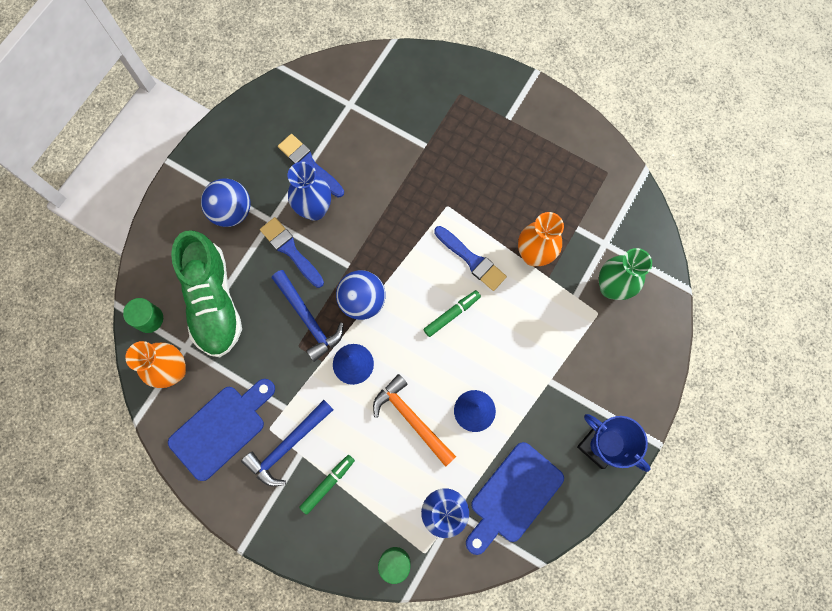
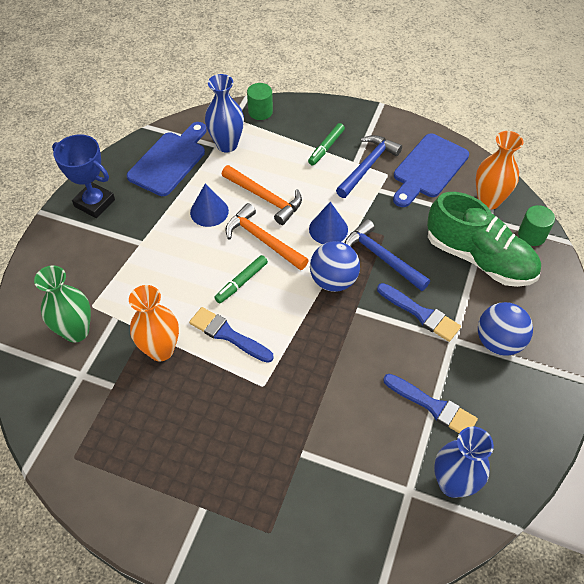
camera: 170 degrees right, 20 degrees down
green shoe [171,231,242,357] -> green shoe turned 150 degrees clockwise [427,192,541,287]
blue vase [288,162,331,221] -> blue vase moved to [434,427,494,498]
none -> orange hammer [226,203,309,270]

